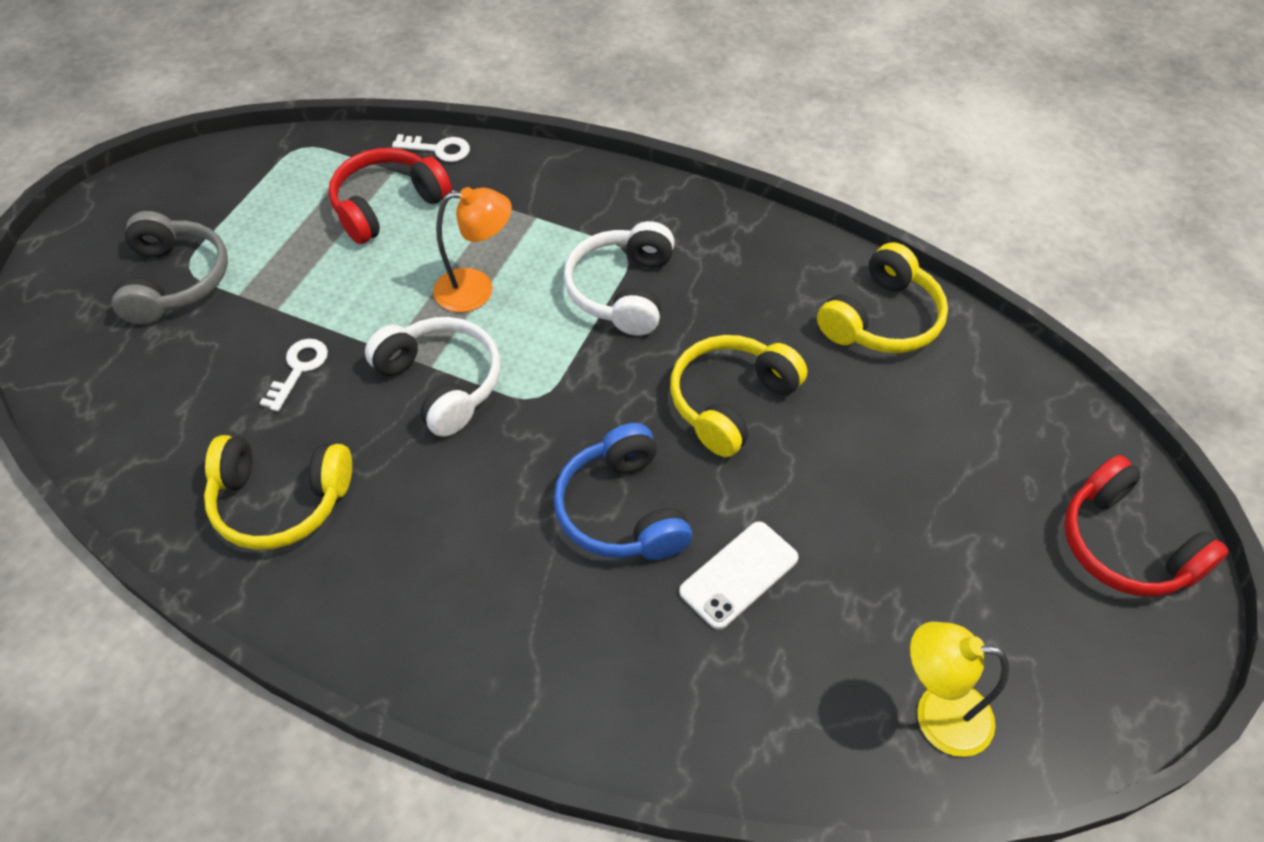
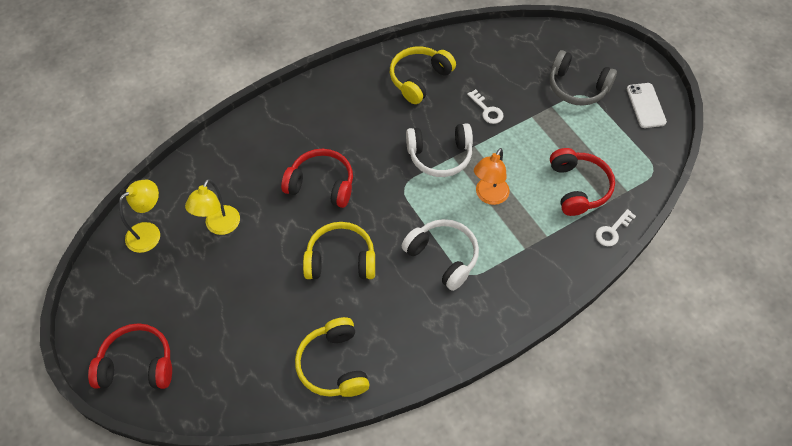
camera: 125 degrees right, 5 degrees up
blue headphones [553,423,692,560] -> red headphones [281,149,353,208]
yellow headphones [670,335,807,457] -> yellow headphones turned 75 degrees counterclockwise [303,222,375,279]
white phone [679,521,799,630] -> white phone moved to [627,83,667,128]
none -> yellow lamp [185,179,240,235]

